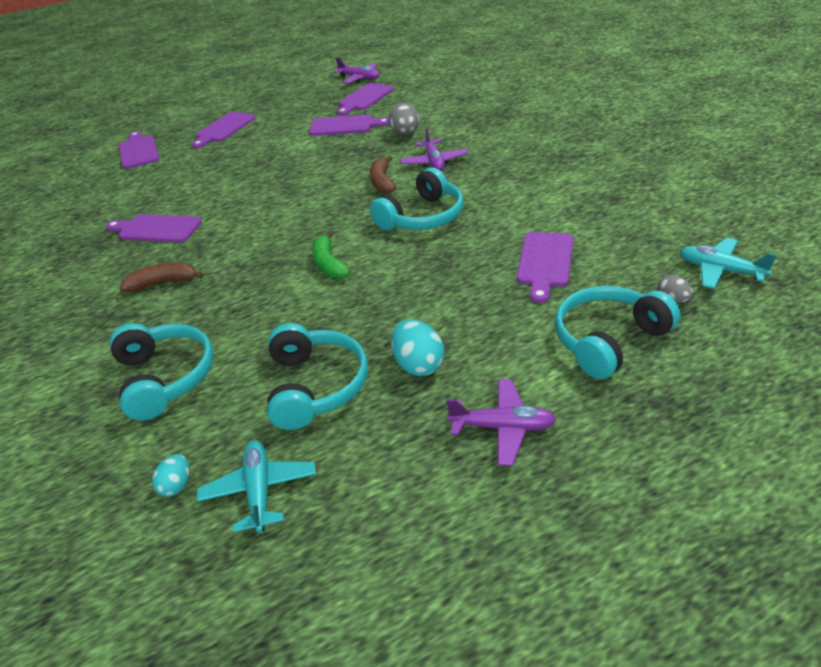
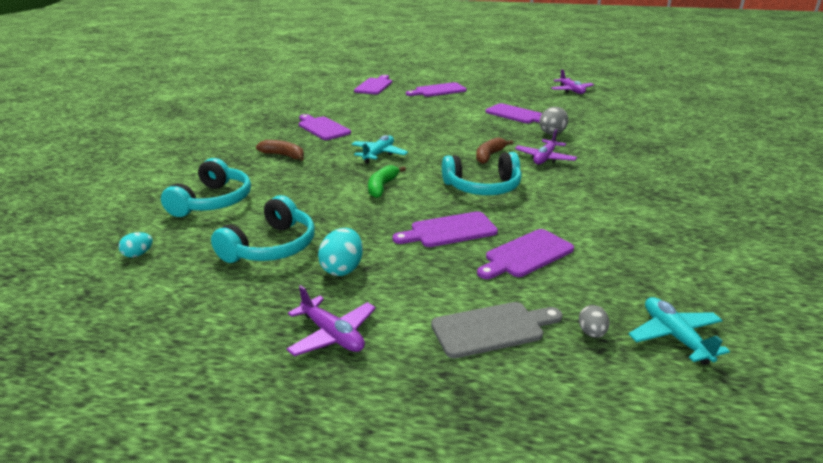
camera: 35 degrees right, 10 degrees down
turquoise plane [197,440,316,533] -> turquoise plane moved to [351,135,408,164]
purple cutting board [337,83,394,116] -> purple cutting board moved to [393,211,498,247]
turquoise headphones [555,286,680,379] -> grey cutting board [431,302,563,358]

